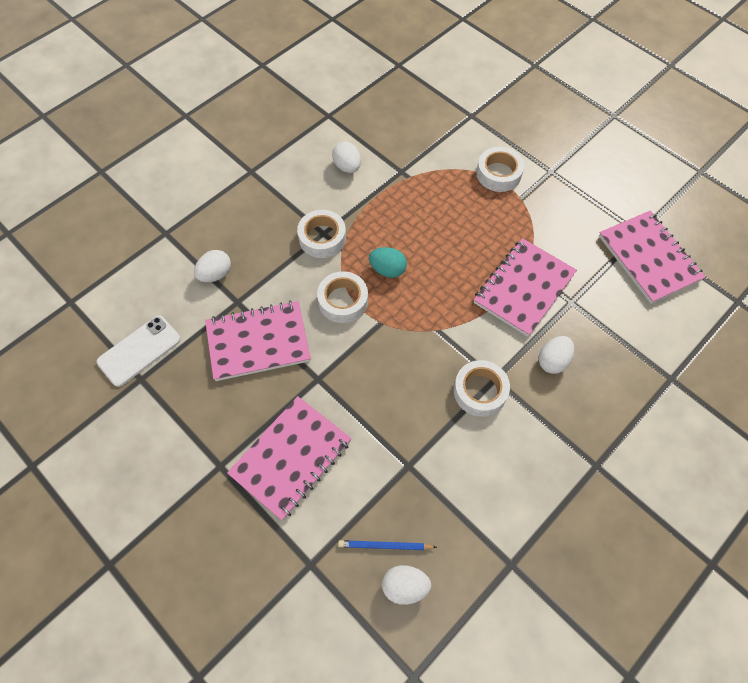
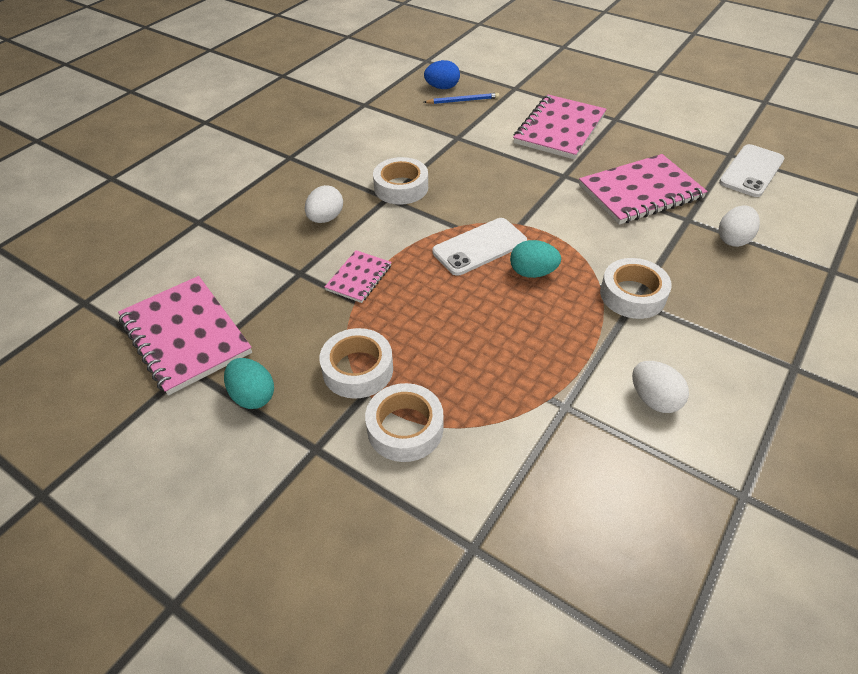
camera: 170 degrees right, 15 degrees down
white tape [317,271,368,323] -> white tape moved to [319,328,393,399]
white egg [382,565,432,605] -> blue egg [424,60,460,89]
pink notebook [474,238,577,337] -> pink notebook [325,250,392,303], size x0.52
none -> turquoise egg [224,358,274,409]
none -> white phone [432,218,527,276]

